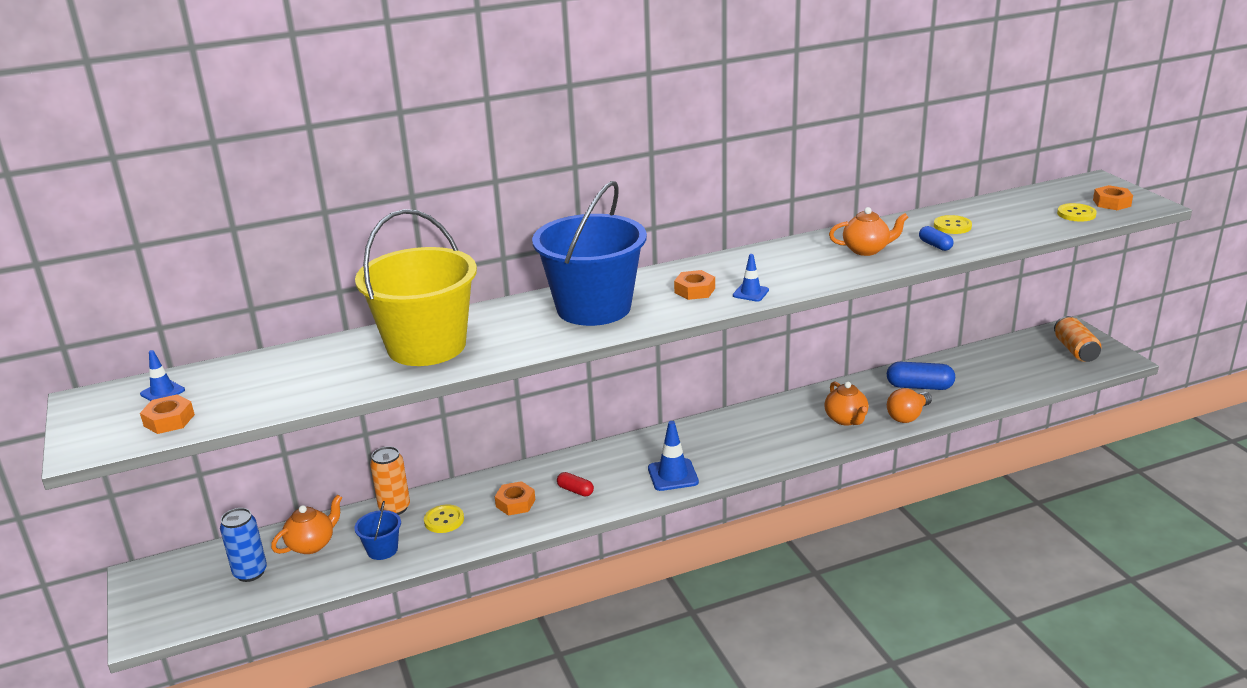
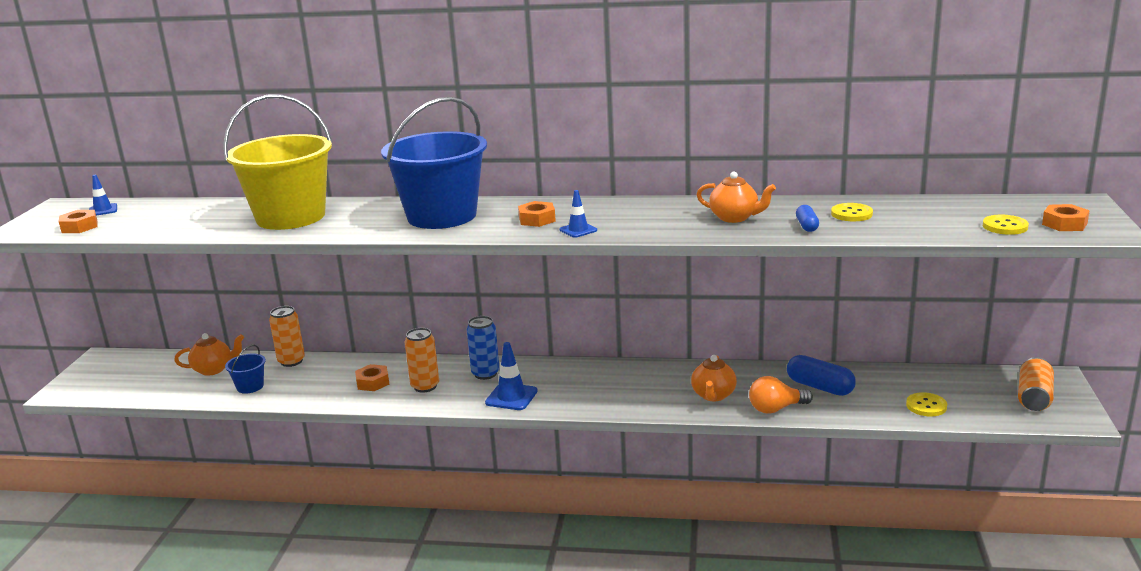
camera: 30 degrees right, 5 degrees down
blue can [220,508,267,582] -> blue can moved to [467,316,500,380]
yellow button [424,505,464,533] -> yellow button moved to [906,392,947,416]
red capsule [557,472,594,497] -> orange can [405,328,439,393]

